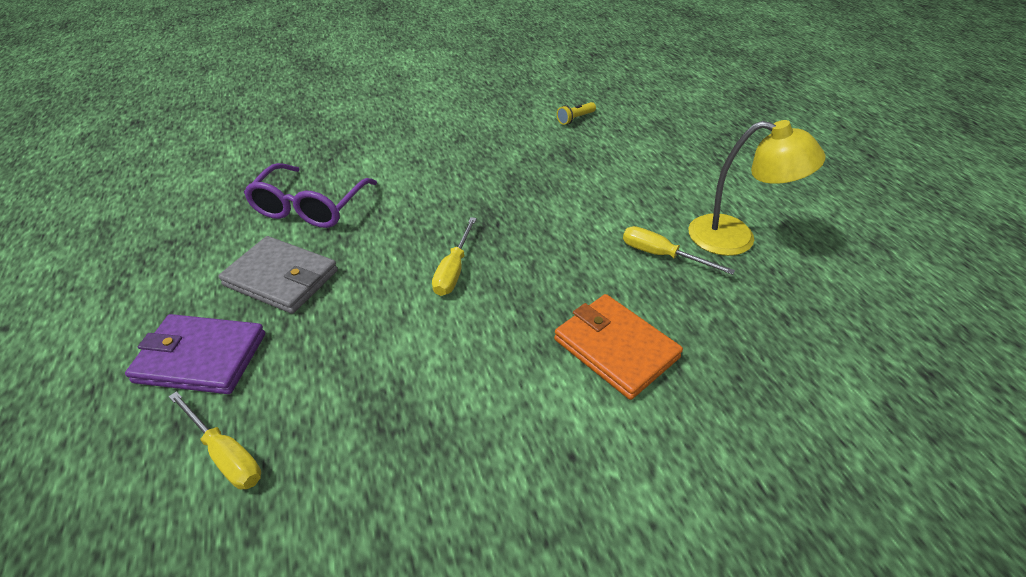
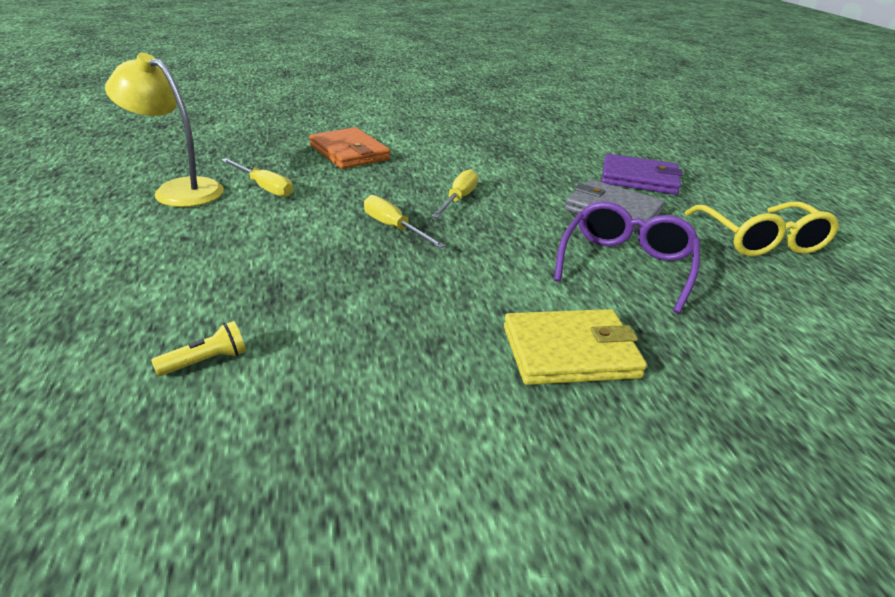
camera: 175 degrees left, 10 degrees down
yellow screwdriver [169,391,261,489] -> yellow screwdriver moved to [364,195,445,248]
none -> yellow wallet [504,309,647,385]
none -> yellow glasses [684,202,839,256]

